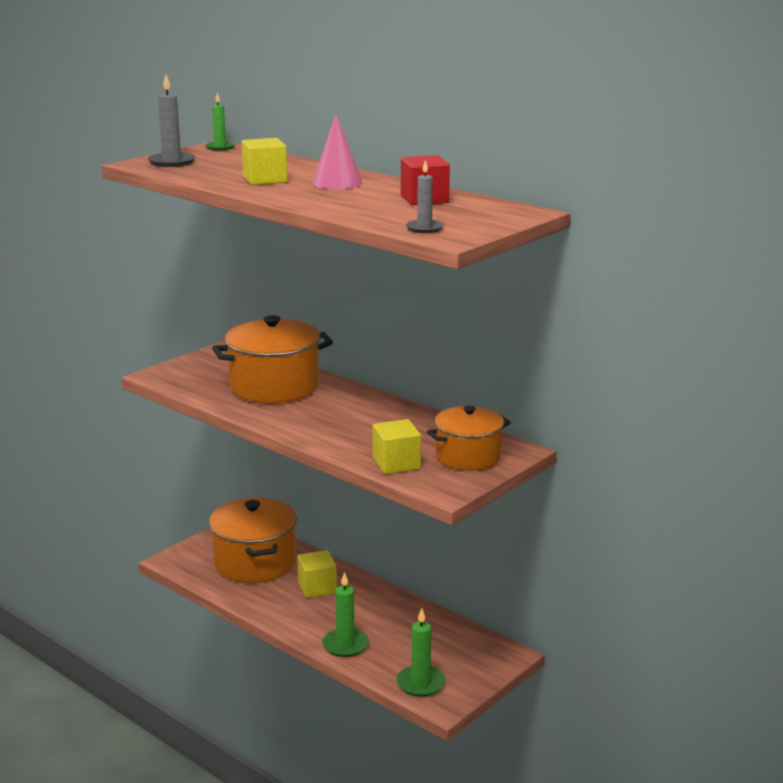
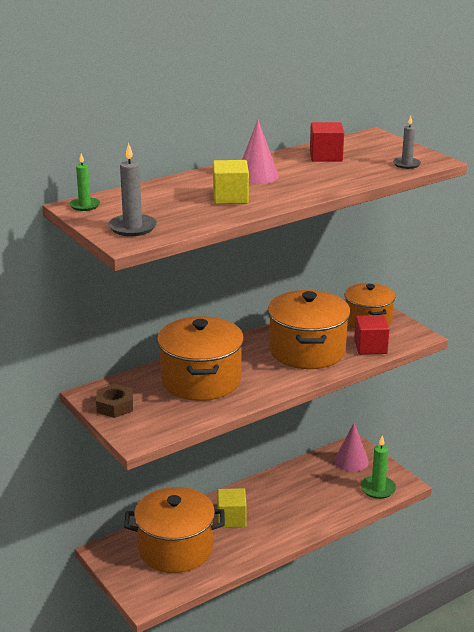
camera: 75 degrees left, 5 degrees up
green candle [322,572,369,657] -> none
yellow cube [373,419,421,474] -> red cube [354,315,389,355]
none -> brown nut [96,384,133,418]
none -> orange pot [268,290,350,369]
none -> pink cone [334,423,369,472]

